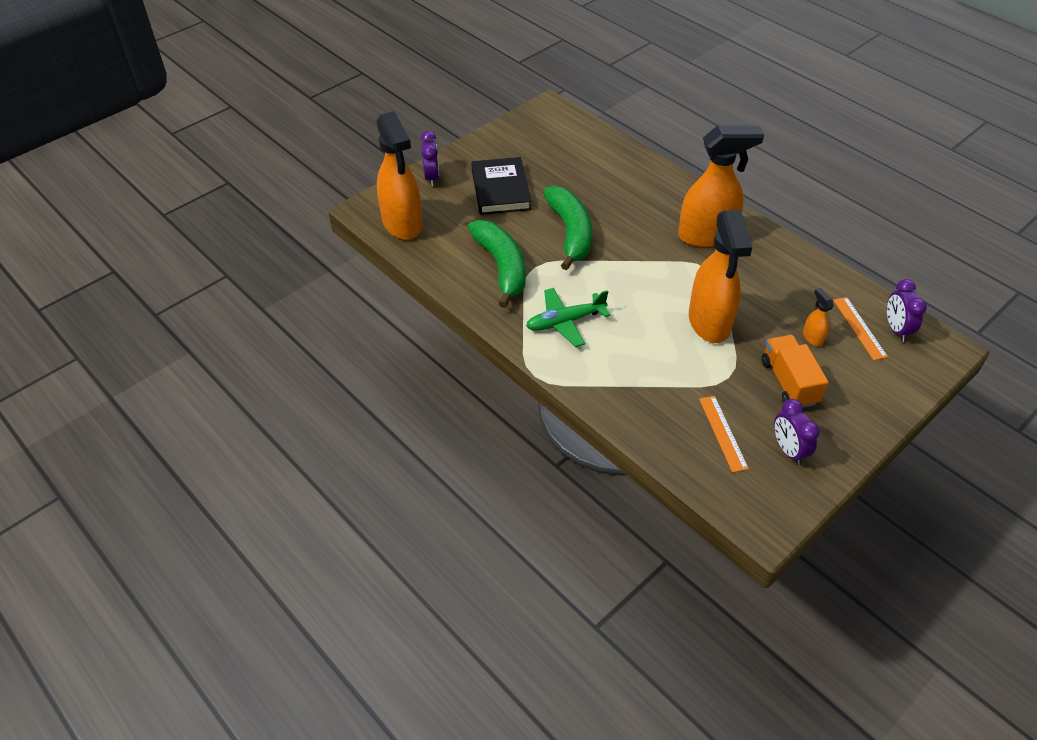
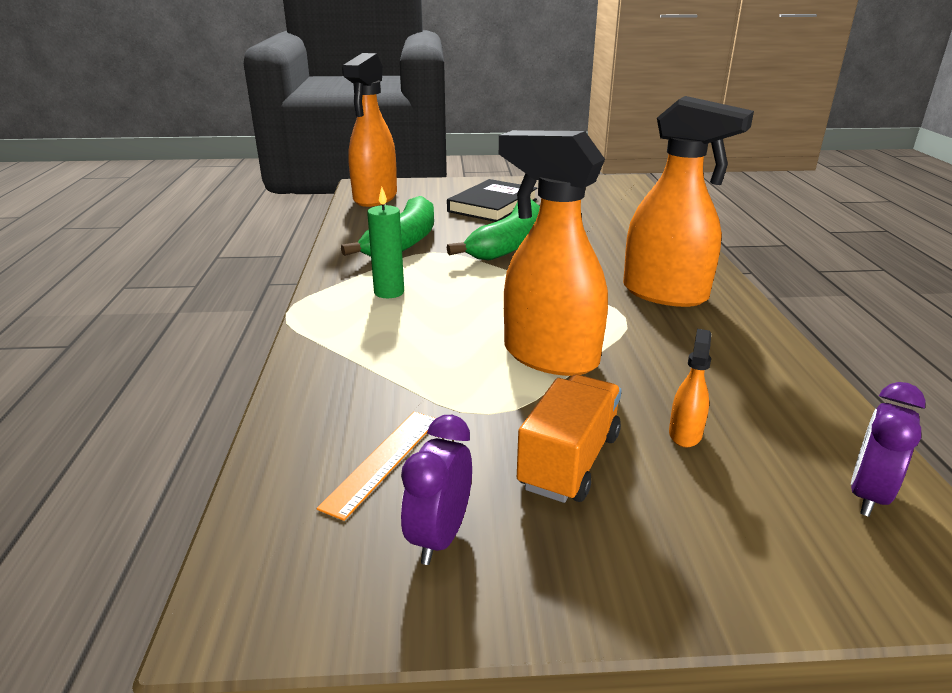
camera: 40 degrees right, 20 degrees down
purple clock [420,131,439,186] -> none
green plane [526,288,610,347] -> green candle [367,187,404,298]
orange spray bottle [689,210,753,343] -> orange spray bottle turned 90 degrees clockwise [499,130,608,376]
orange ruler [833,297,888,360] -> none

